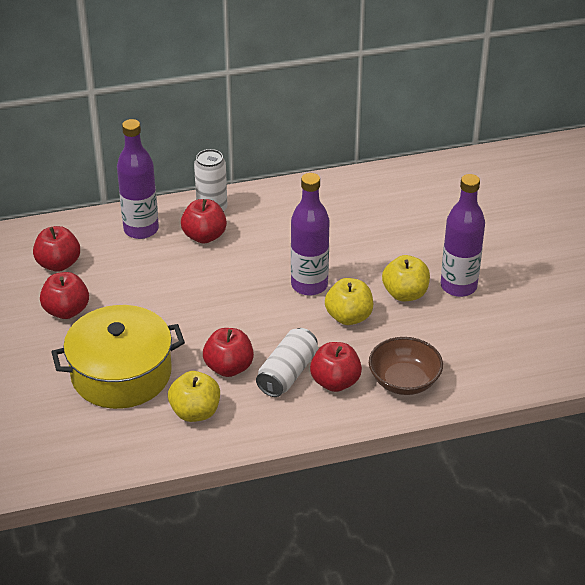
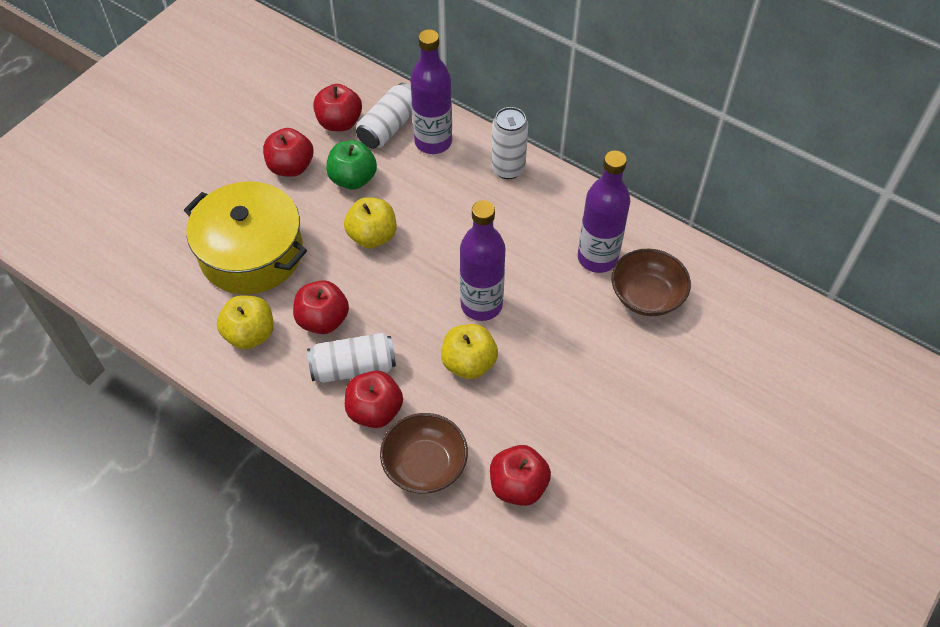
camera: 50 degrees right, 15 degrees up
red apple [181,199,227,243] -> red apple moved to [490,445,551,506]
yellow apple [382,255,430,301] -> yellow apple moved to [344,197,396,248]
purple bottle [441,174,485,297] -> purple bottle moved to [578,151,630,273]
none -> green apple [326,140,377,189]
none -> white can [356,83,412,149]
none -> brown bowl [611,249,691,316]

